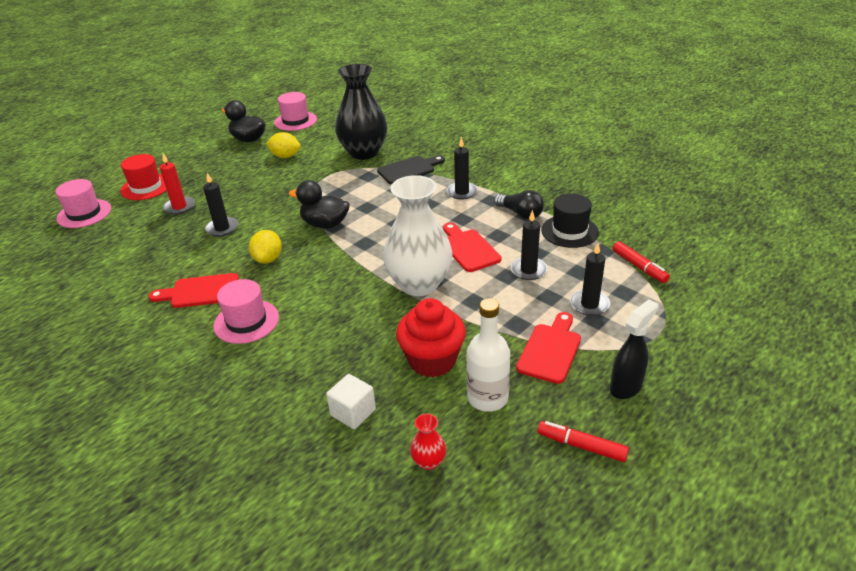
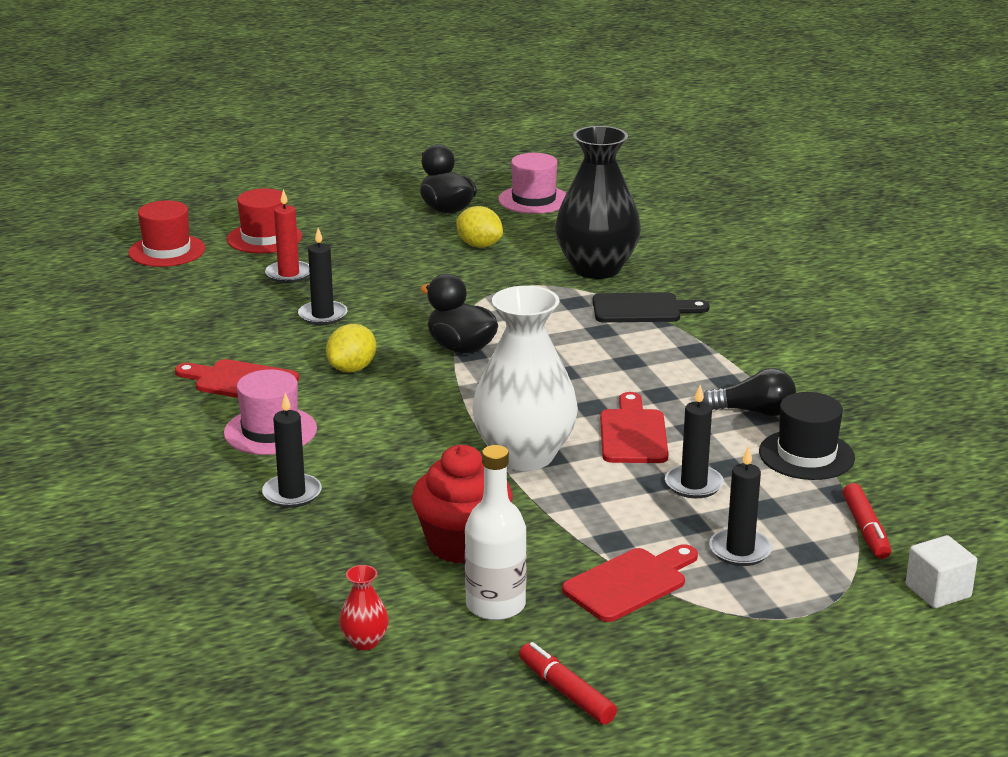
camera: 25 degrees right, 10 degrees down
pink hat [55,179,111,228] -> red hat [129,200,205,267]
white cube [326,374,376,429] -> white cube moved to [906,535,977,608]
black candle [446,137,478,200] -> black candle moved to [262,393,322,508]
black light bulb [494,190,544,220] -> black light bulb turned 60 degrees counterclockwise [701,368,796,417]
black spray bottle [610,299,659,399] -> none

